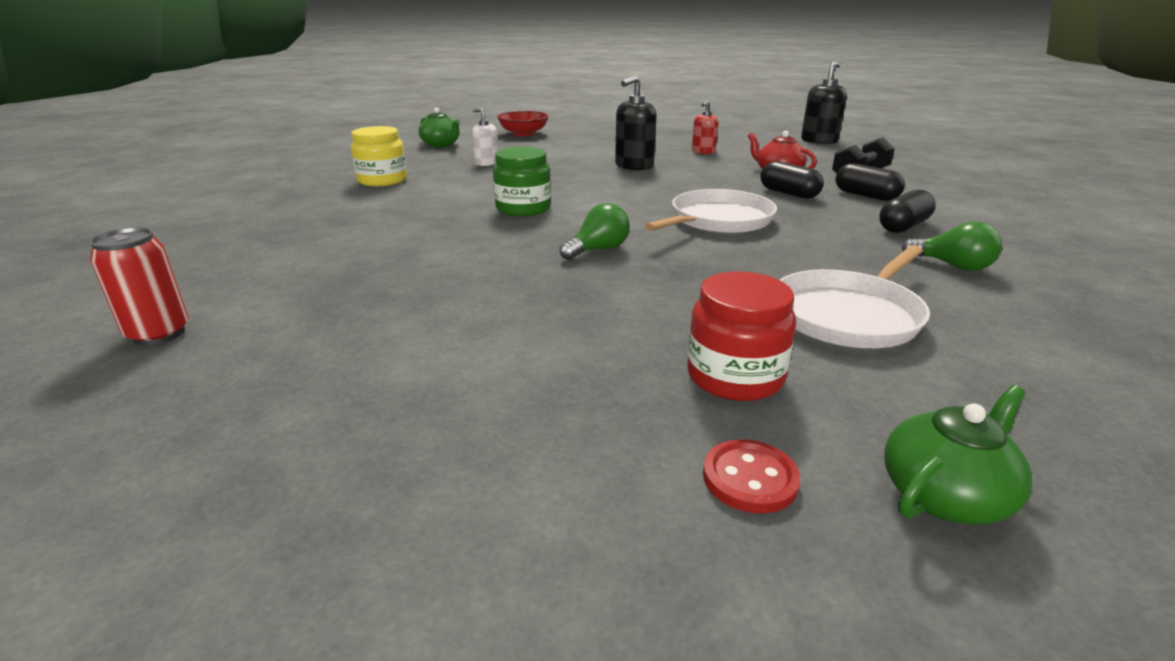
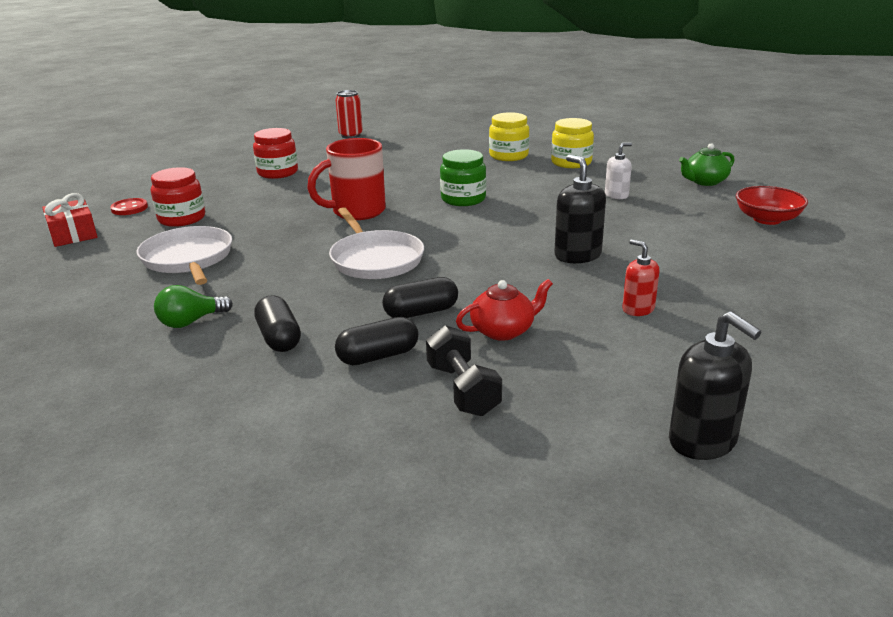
camera: 110 degrees right, 0 degrees up
green light bulb [560,203,630,260] -> red mug [307,138,386,220]
green teapot [884,385,1033,525] -> red gift [42,193,97,247]
none -> red jar [253,128,298,179]
none -> yellow jar [489,112,529,161]

